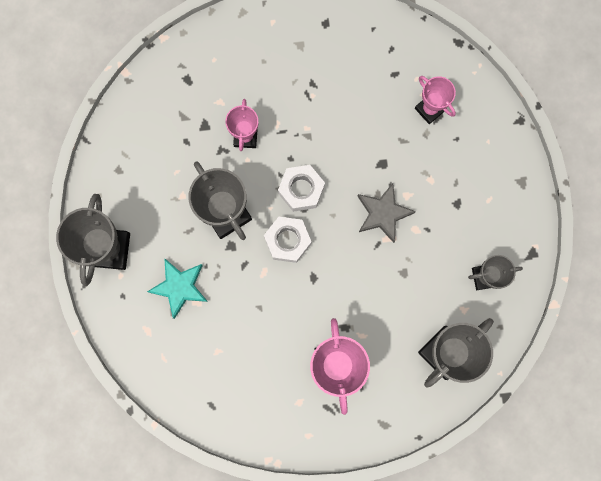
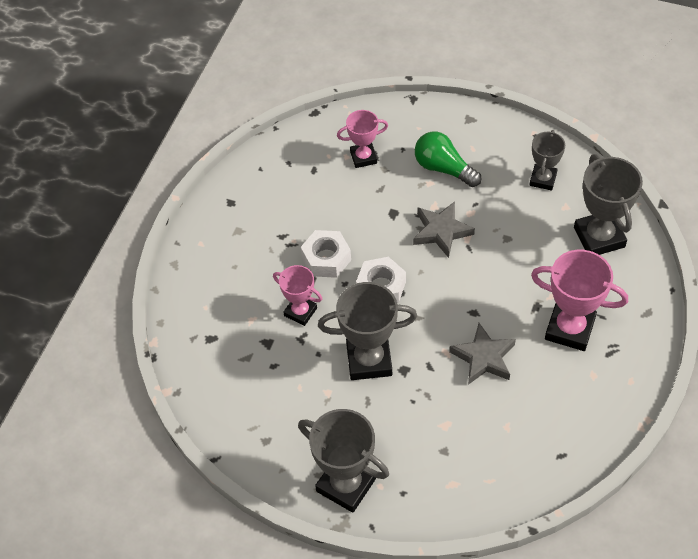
camera: 60 degrees left, 25 degrees down
turquoise star [147,258,208,319] -> none
white nut [264,217,311,263] -> white nut moved to [301,230,351,278]
none -> green light bulb [415,132,481,187]
none -> grey star [449,323,516,385]

